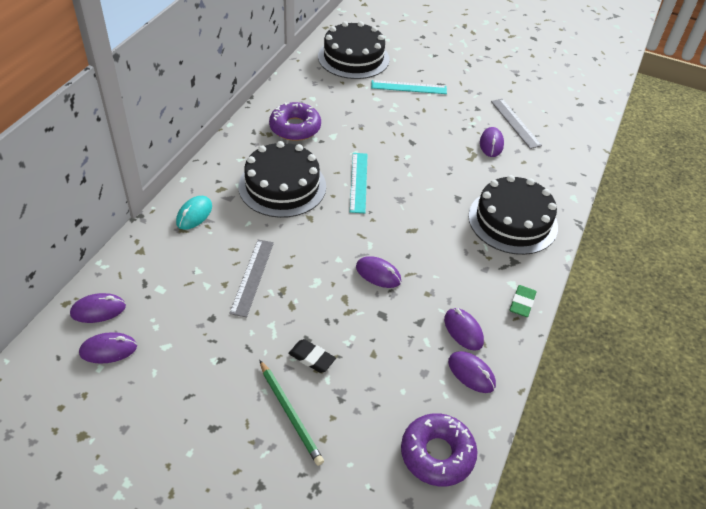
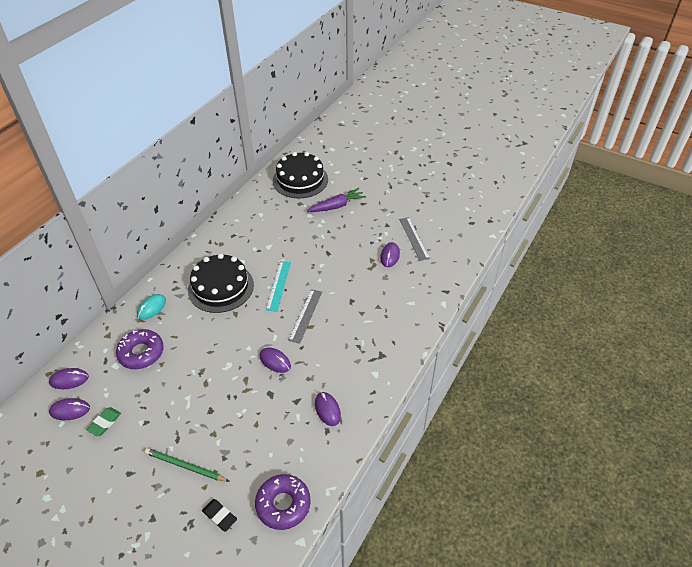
camera: 10 degrees right, 0 degrees up
grey ruler [229,240,274,317] -> grey ruler moved to [288,289,322,344]
green pencil [259,360,324,466] -> green pencil turned 135 degrees clockwise [145,448,230,482]
purple donut [269,102,321,141] -> purple donut moved to [116,329,164,369]
black eraser [288,339,336,373] -> black eraser moved to [202,499,237,531]
turquoise ruler [371,80,447,94] -> purple carrot [307,188,366,212]
purple mouse [448,351,496,393] -> none
black cake [468,175,558,255] -> none
green eraser [510,285,537,317] -> green eraser moved to [87,407,121,436]

